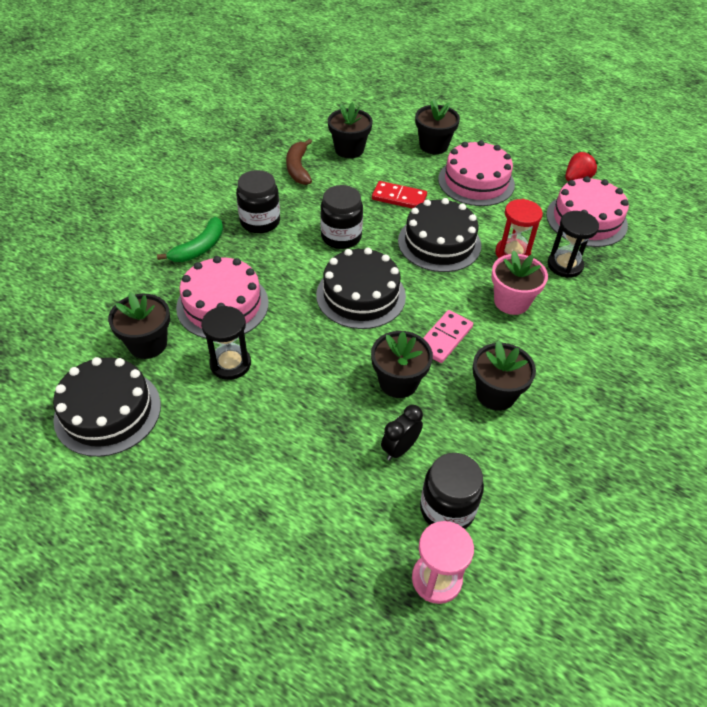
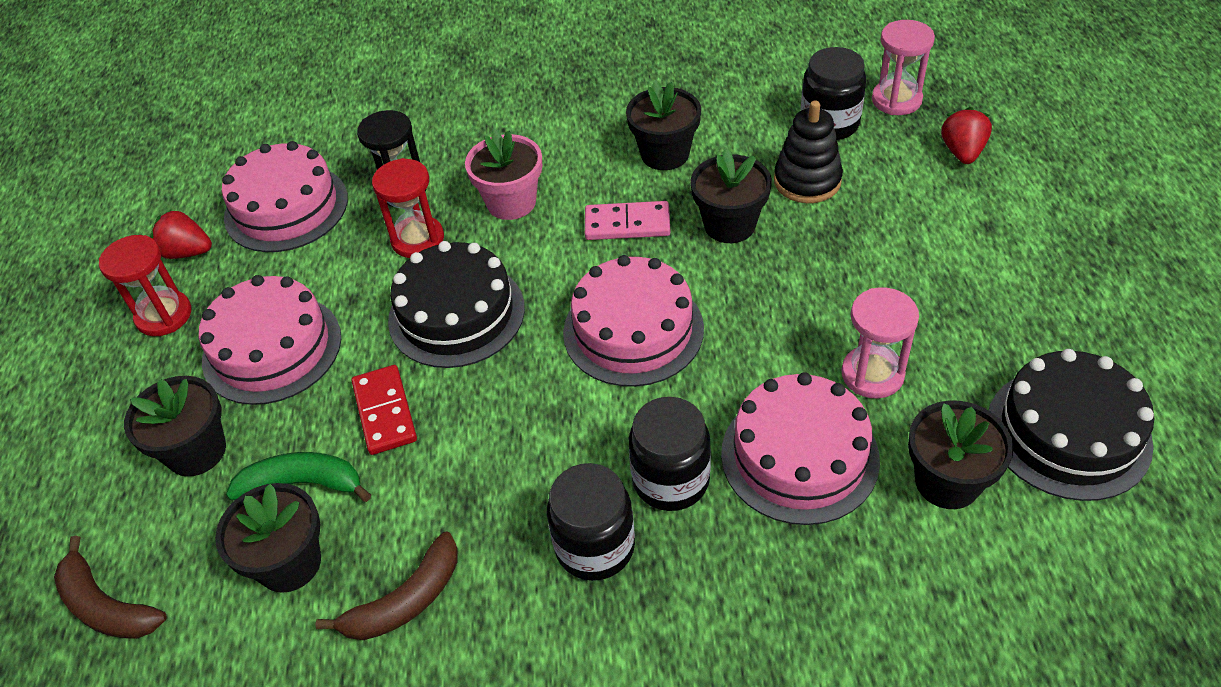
camera: 120 degrees left, 0 degrees up
green banana [157,217,223,262] -> green banana moved to [226,452,371,502]
black hourglass [201,306,251,380] -> pink hourglass [841,288,919,398]
black cake [316,248,406,329] -> pink cake [563,255,704,387]
black jar [320,185,363,249] -> black jar moved to [629,397,711,511]
black clock [381,405,423,461] -> black stacking toy [774,101,843,203]
none -> brown banana [54,536,167,639]
none -> red hourglass [99,235,191,336]
none -> red strawberry [941,107,992,164]

